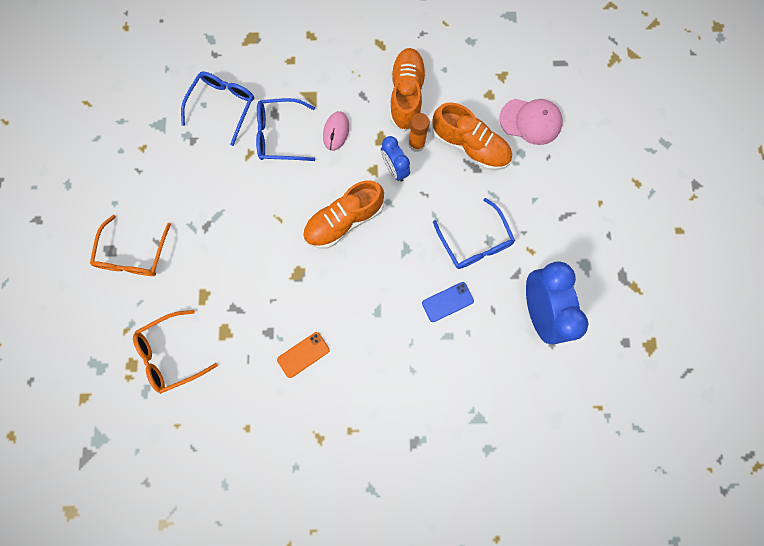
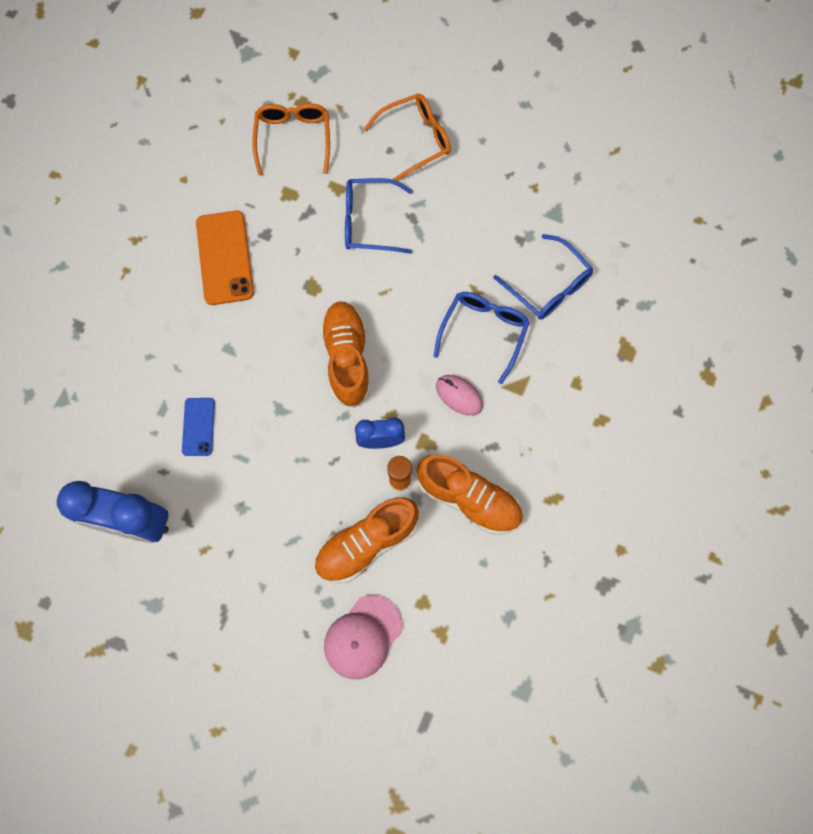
camera: 115 degrees right, 5 degrees down
orange glasses [90,215,171,276] -> orange glasses turned 120 degrees clockwise [364,94,451,181]
orange phone [277,332,330,378] -> orange phone [196,211,254,305], size x1.73
blue glasses [433,198,515,269] -> blue glasses moved to [345,178,413,254]

